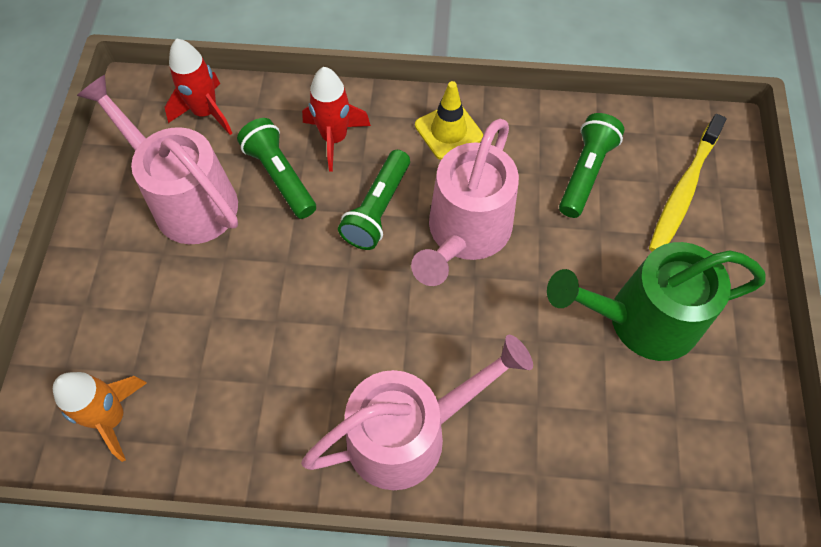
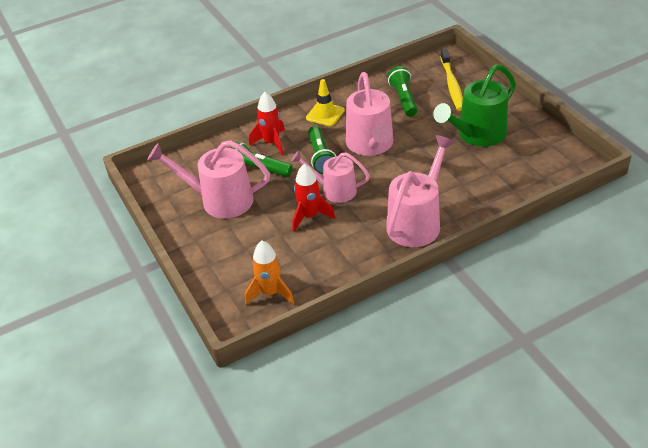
camera: 30 degrees left, 20 degrees down
red rocket [165,39,232,135] -> red rocket moved to [293,164,335,232]
none -> pink watering can [291,151,370,203]

